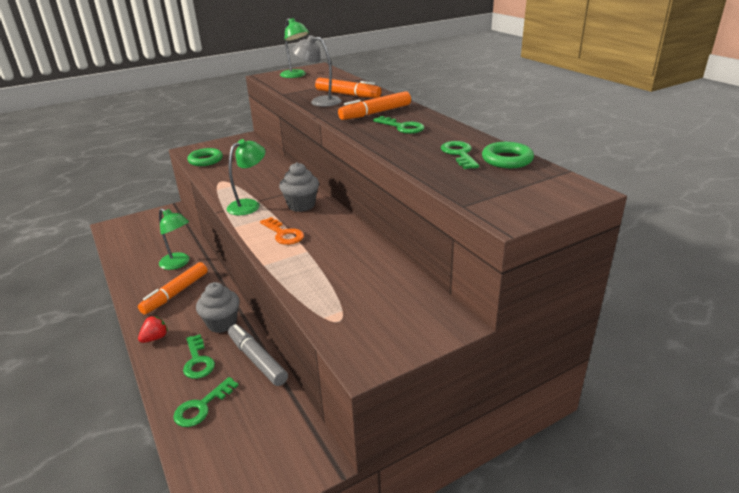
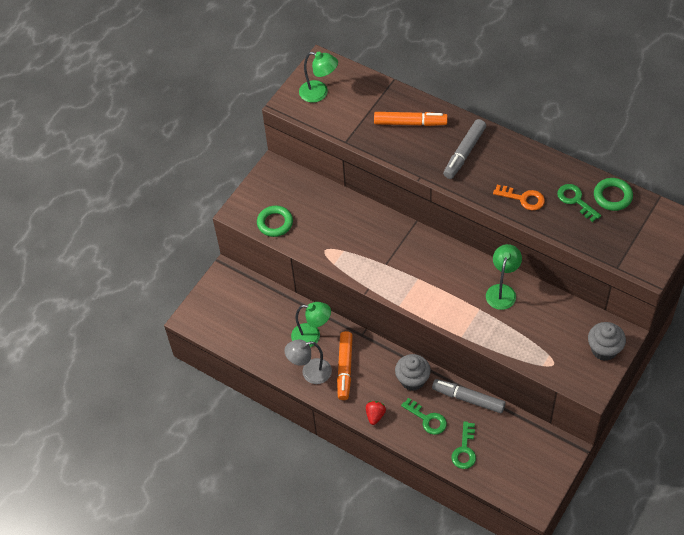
camera: 25 degrees left, 25 degrees up
green lamp [227,139,265,215] -> green lamp moved to [486,244,522,310]
orange key [260,217,304,245] -> orange key moved to [493,185,545,210]
grey cupcake [279,162,319,212] -> grey cupcake moved to [588,322,626,361]
grey lamp [292,35,342,107] -> grey lamp moved to [284,340,332,384]
orange marker [338,91,411,120] -> grey marker [443,119,486,179]
green key [373,116,424,134] -> none

